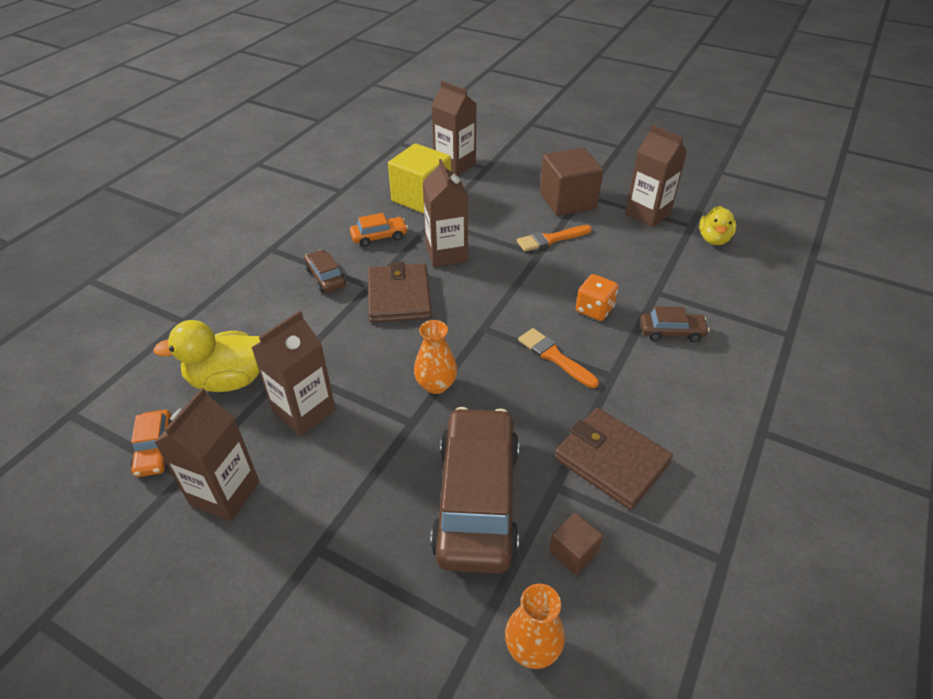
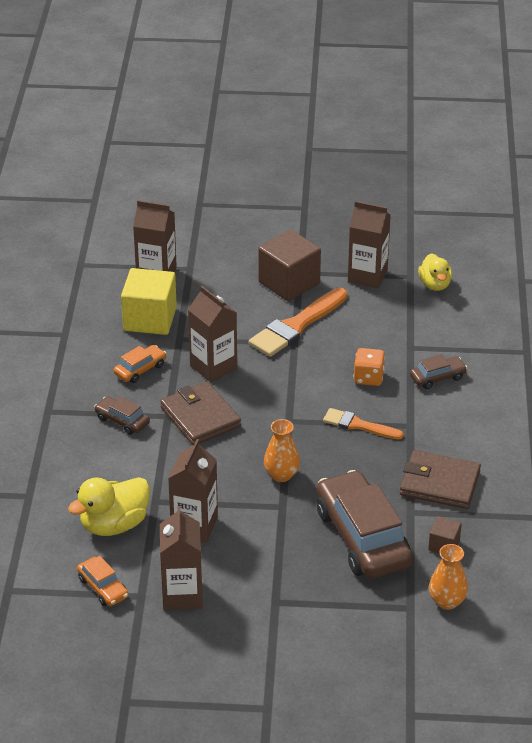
camera: 25 degrees left, 5 degrees down
orange brush [517,225,592,252] -> orange brush [249,288,347,357], size x1.66

